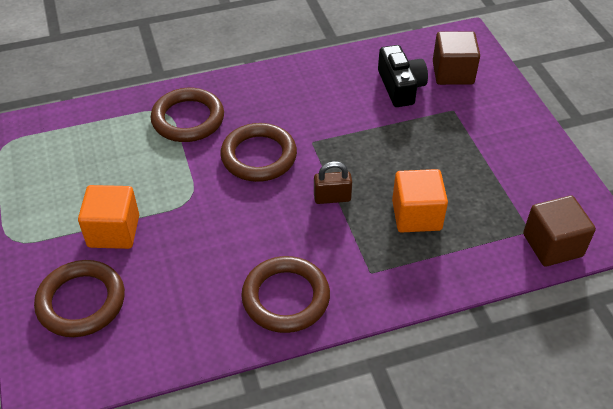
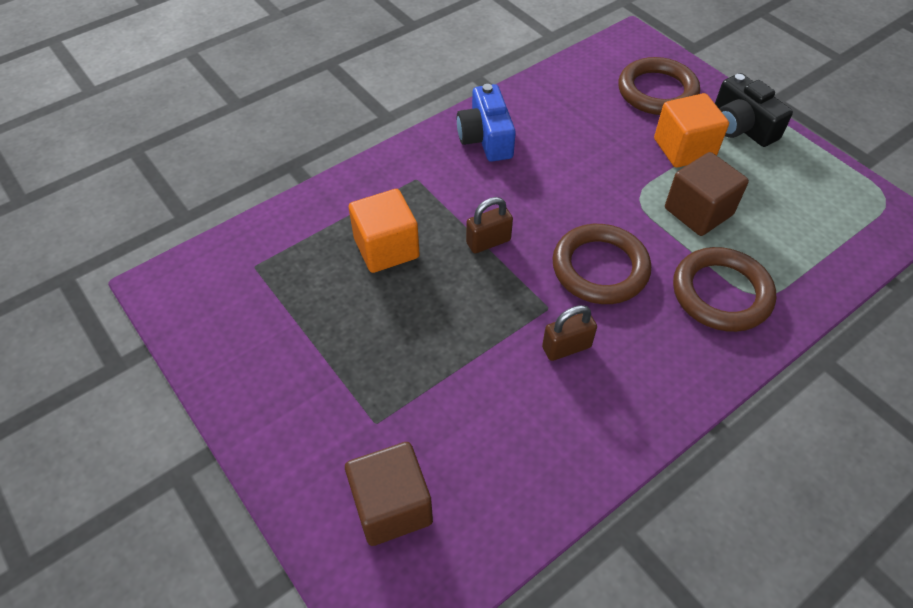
camera: 160 degrees right, 5 degrees up
brown ring [241,256,330,333] -> blue camera [457,84,516,162]
black camera [378,45,428,107] -> black camera moved to [715,73,793,147]
brown cube [523,195,596,266] -> brown cube moved to [665,152,749,236]
none -> brown padlock [542,305,597,361]

